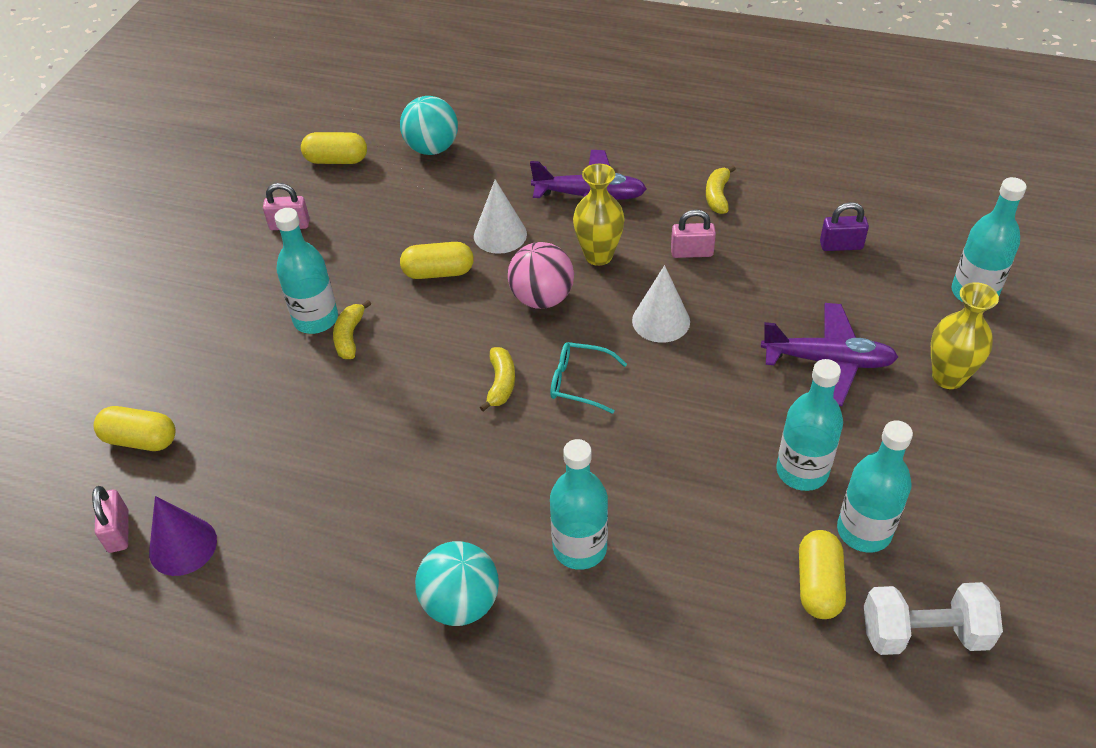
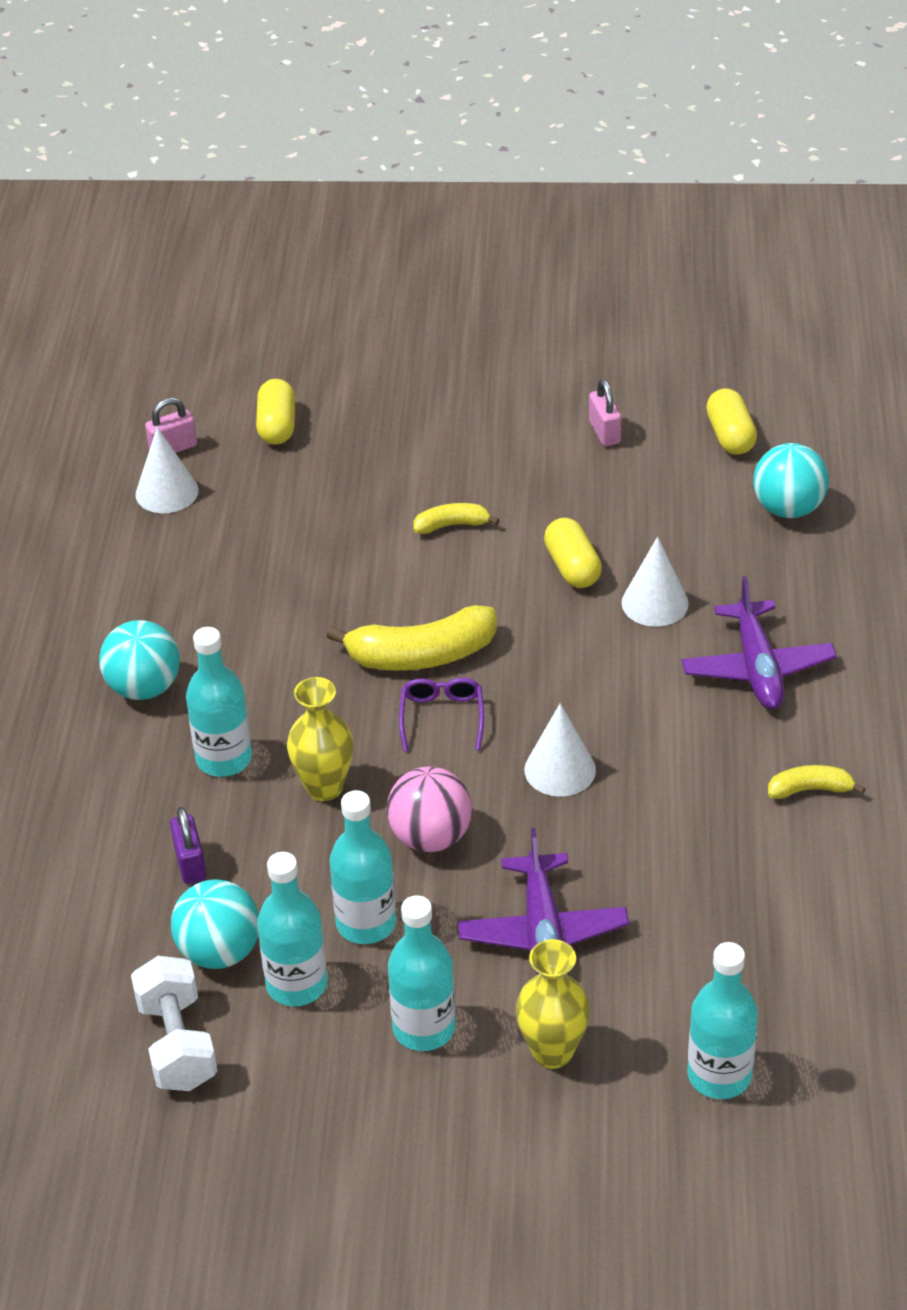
camera: 75 degrees right, 5 degrees down
purple cone [149,496,217,576] -> white cone [136,427,199,513]
turquoise bottle [274,208,338,334] -> turquoise bottle moved to [388,895,455,1051]
yellow banana [480,347,515,412] -> yellow banana [326,605,497,670], size x1.88
pink ball [508,242,574,309] -> pink ball moved to [386,767,472,852]
turquoise glasses [550,342,627,414] -> purple glasses [399,678,484,752]
yellow vase [573,164,625,266] -> yellow vase moved to [287,677,353,801]
pink padlock [671,209,716,258] -> none
yellow capsule [799,530,846,619] -> turquoise ball [171,879,259,969]
purple padlock [820,202,869,251] -> purple padlock moved to [170,807,206,884]

